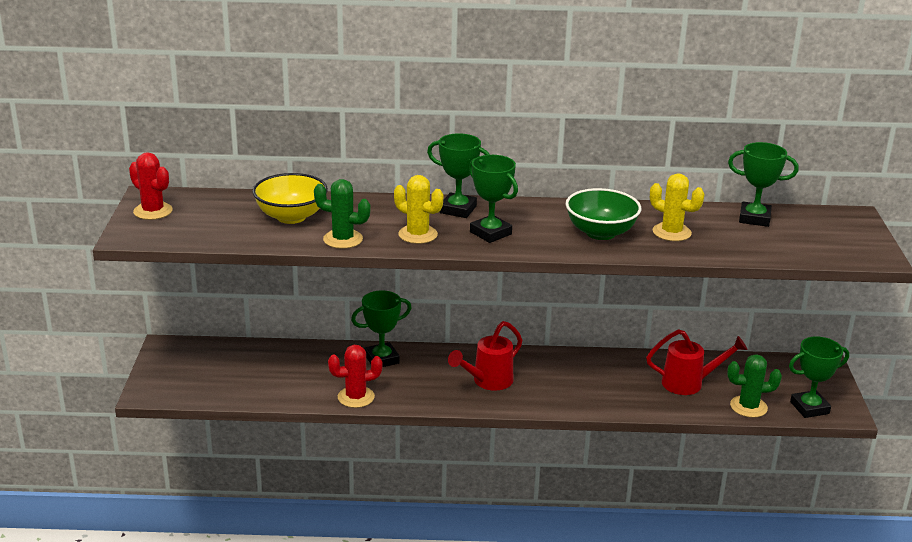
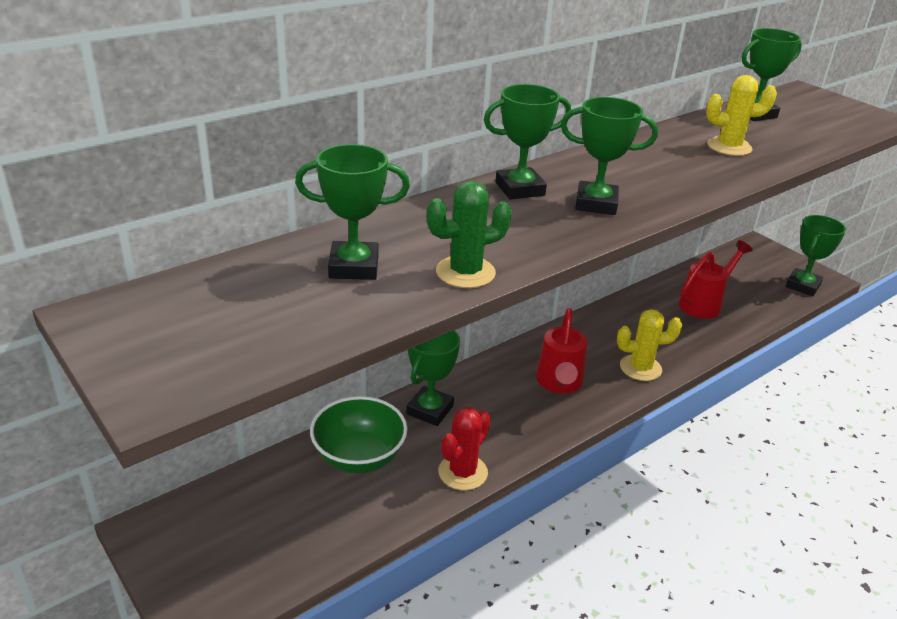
camera: 40 degrees left, 5 degrees up
red cactus [129,152,173,220] -> none
yellow bowl [252,173,328,224] -> green trophy [295,144,410,280]
yellow cactus [394,175,443,244] -> yellow cactus moved to [617,309,682,381]
green bowl [566,188,641,240] -> green bowl moved to [310,396,408,473]
green cactus [727,354,782,418] -> none

